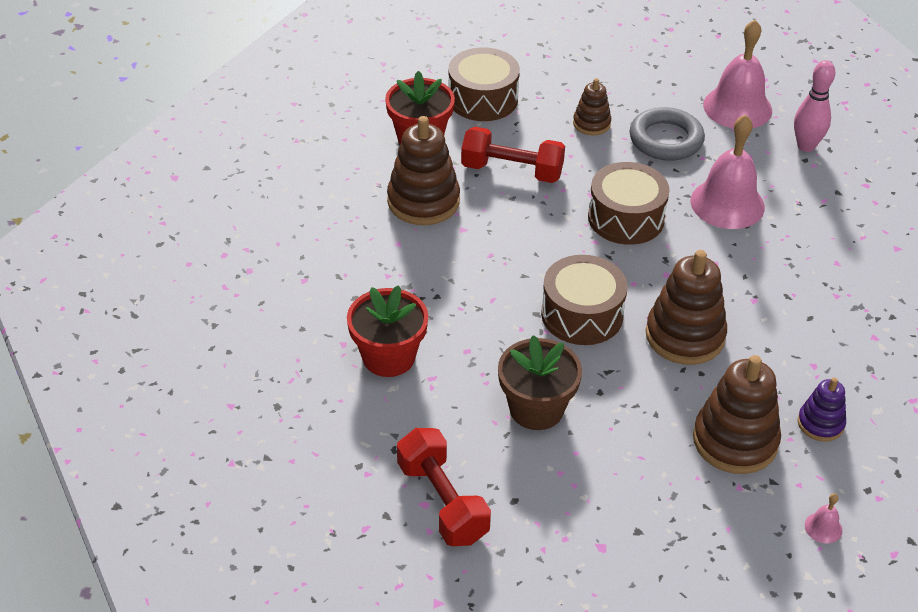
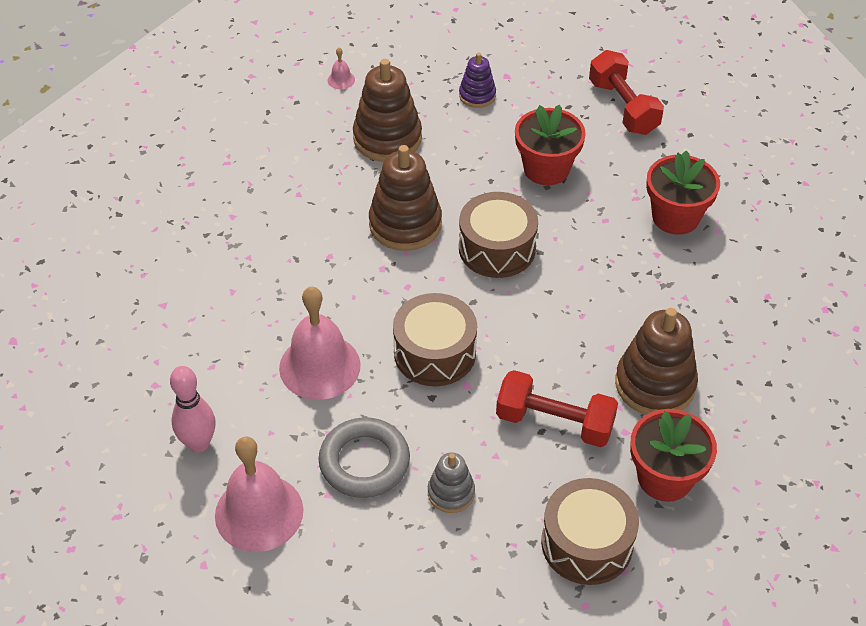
camera: 175 degrees left, 5 degrees up
brown flower pot [498,335,582,430] -> red flower pot [515,105,586,185]
brown stacking toy [573,78,611,135] -> grey stacking toy [428,452,475,513]
purple stacking toy [798,378,846,442] -> purple stacking toy moved to [459,53,496,108]

